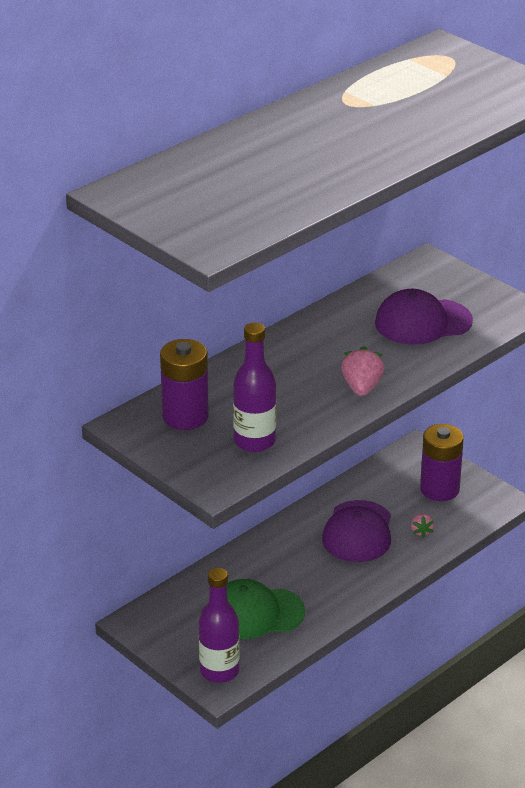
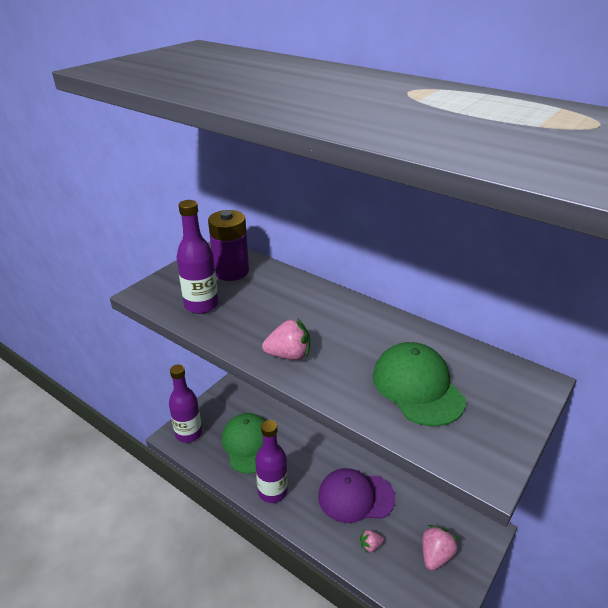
camera: 80 degrees right, 0 degrees up
purple cap [375,289,473,345] -> green cap [373,342,466,426]
purple battery [420,424,464,501] -> pink strawberry [422,525,459,571]
none -> purple bottle [255,420,288,503]

